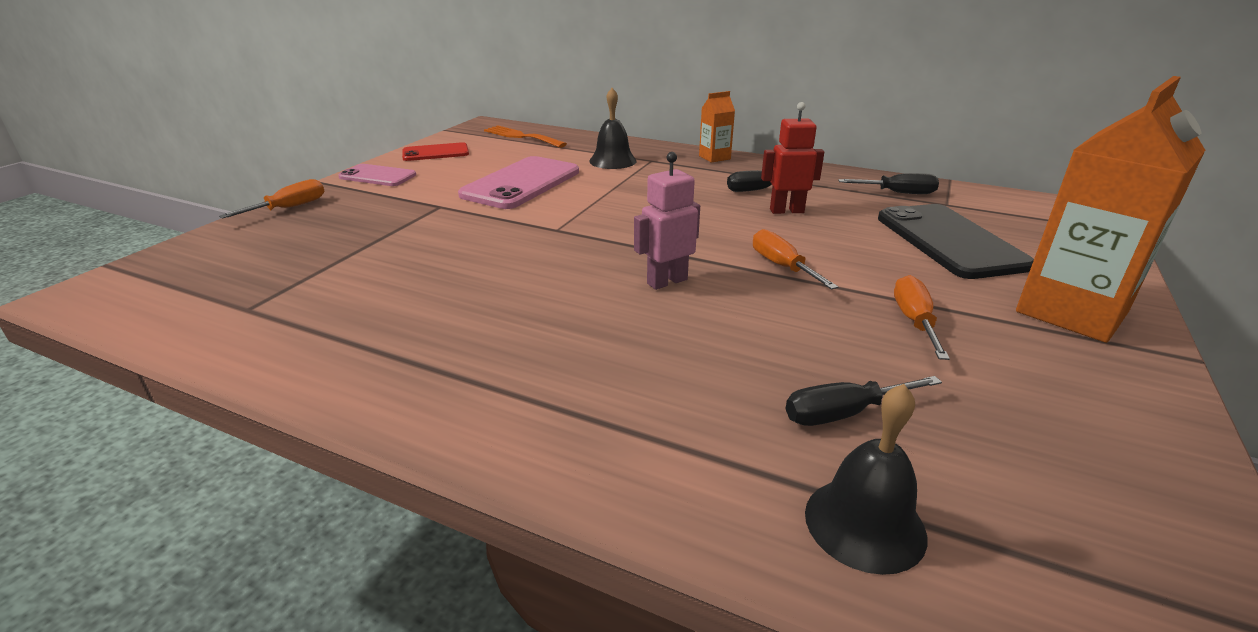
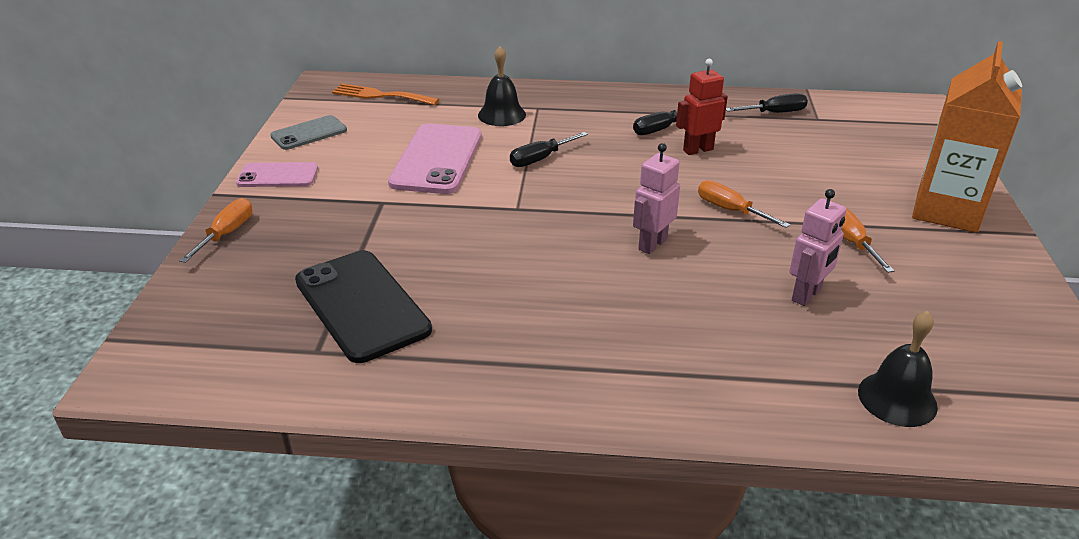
camera: 20 degrees left, 5 degrees up
red phone [402,142,469,161] -> grey phone [270,115,347,150]
orange carton [699,91,735,163] -> none
black screwdriver [786,376,942,426] -> black screwdriver moved to [510,132,588,167]
black phone [878,204,1034,279] -> black phone moved to [295,250,432,363]
none -> pink robot [789,189,846,306]

